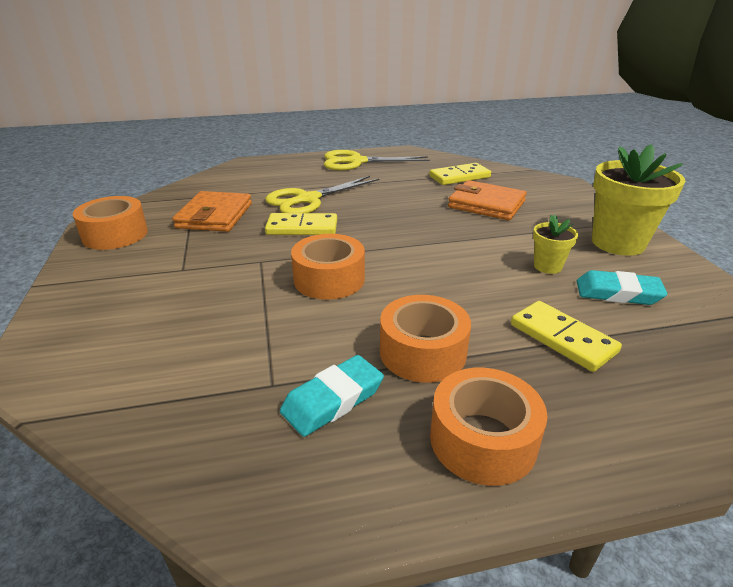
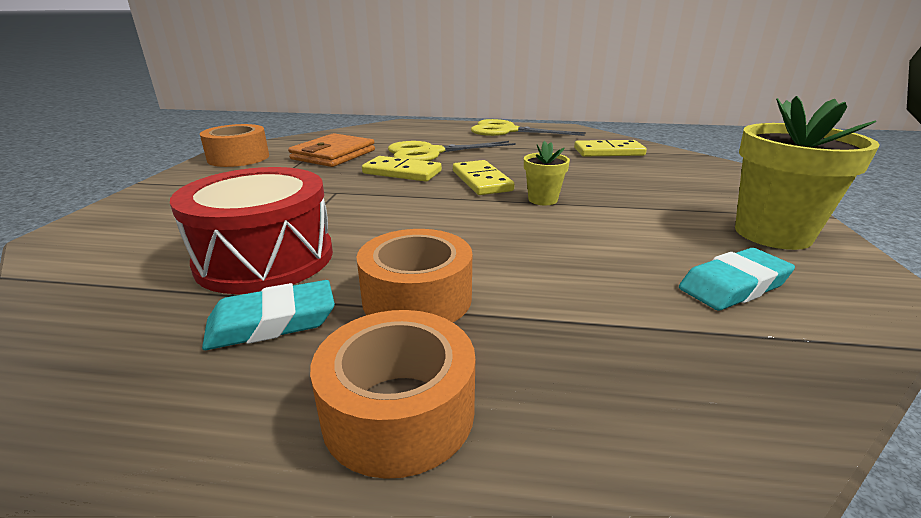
camera: 20 degrees right, 5 degrees down
orange tape [291,234,365,300] -> none
orange wallet [448,180,527,220] -> none
yellow domino [511,301,622,372] -> yellow domino moved to [453,160,514,195]
yellow flower pot [533,215,578,274] -> yellow flower pot moved to [524,141,570,205]
turquoise eraser [577,270,667,305] -> turquoise eraser turned 60 degrees counterclockwise [679,248,795,311]
none -> red drum [170,167,333,294]

